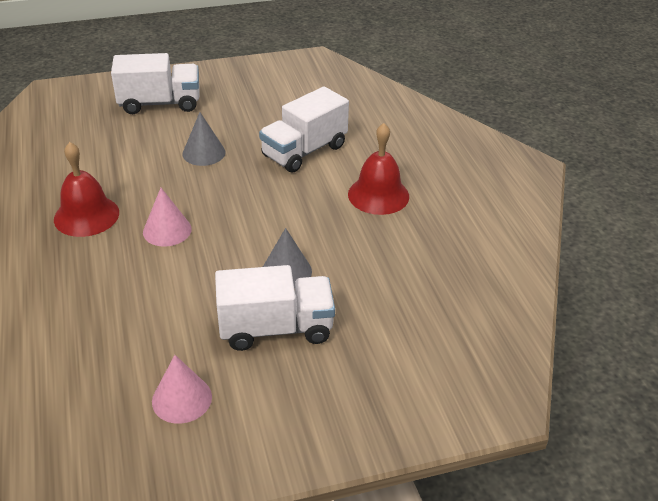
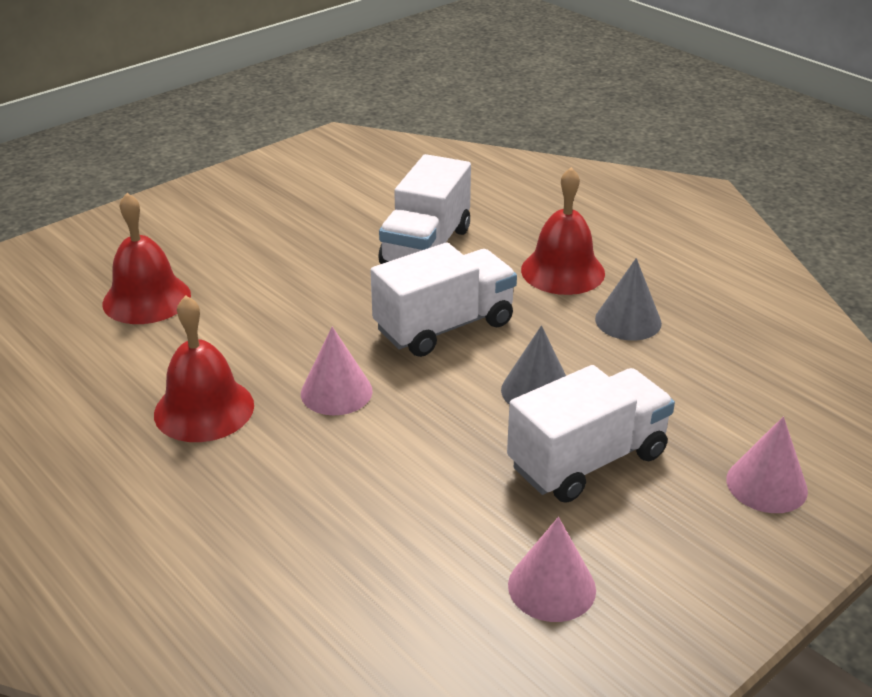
camera: 25 degrees left, 5 degrees down
white truck [111,53,199,114] -> white truck moved to [370,243,517,357]
grey cone [182,112,226,166] -> grey cone moved to [595,258,662,341]
none -> red bell [103,193,191,324]
none -> pink cone [726,416,808,513]

